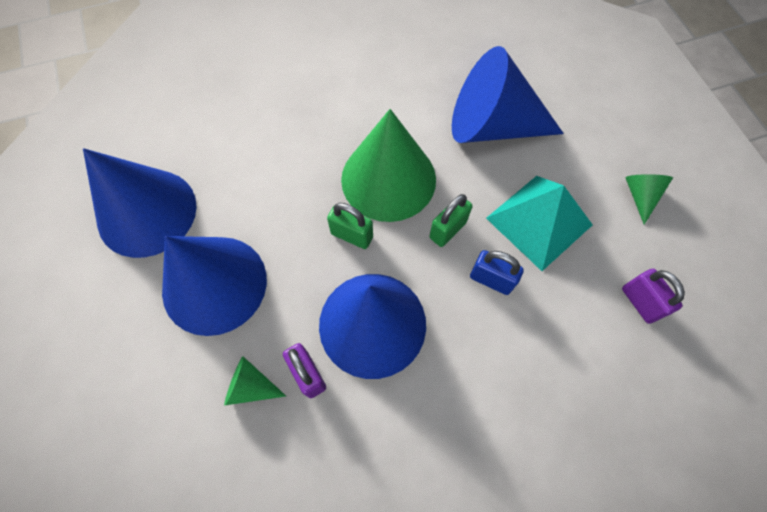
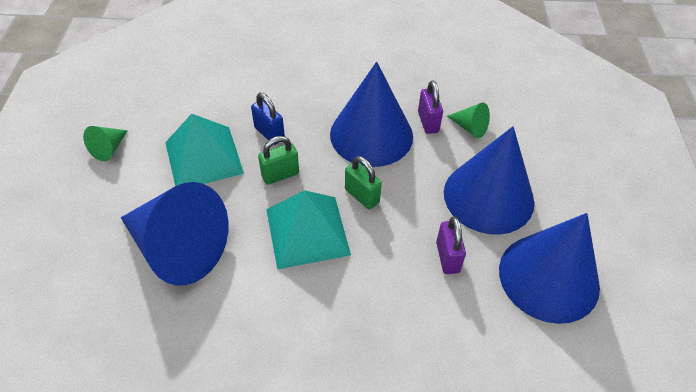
camera: 160 degrees left, 15 degrees down
green cone [341,109,436,222] -> turquoise pyramid [266,190,351,270]
purple padlock [622,269,685,324] -> purple padlock moved to [436,216,466,274]

